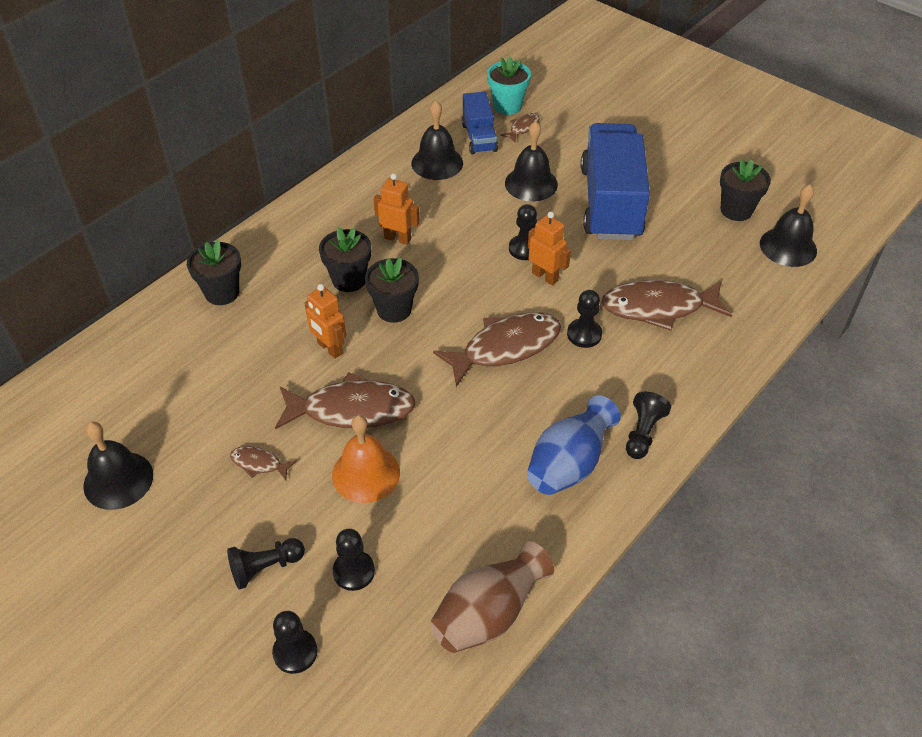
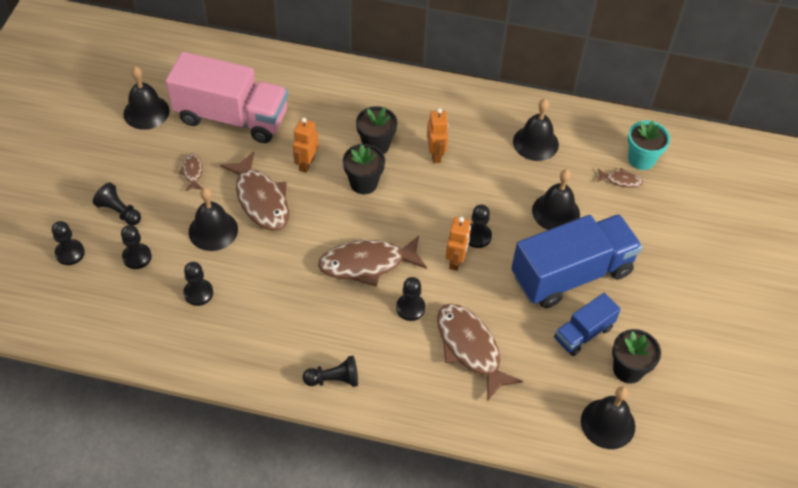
camera: 60 degrees right, 5 degrees up
black flower pot [187,240,241,305] -> none
orange bell [332,415,400,503] -> black bell [189,187,238,251]
brown vase [430,541,554,653] -> none
brown fish [433,312,561,387] -> brown fish turned 135 degrees clockwise [318,235,427,287]
blue truck [462,92,498,154] -> blue truck moved to [554,293,621,356]
blue vase [527,395,621,495] -> none
none -> pink truck [165,52,288,143]
none -> black pawn [183,262,213,306]

